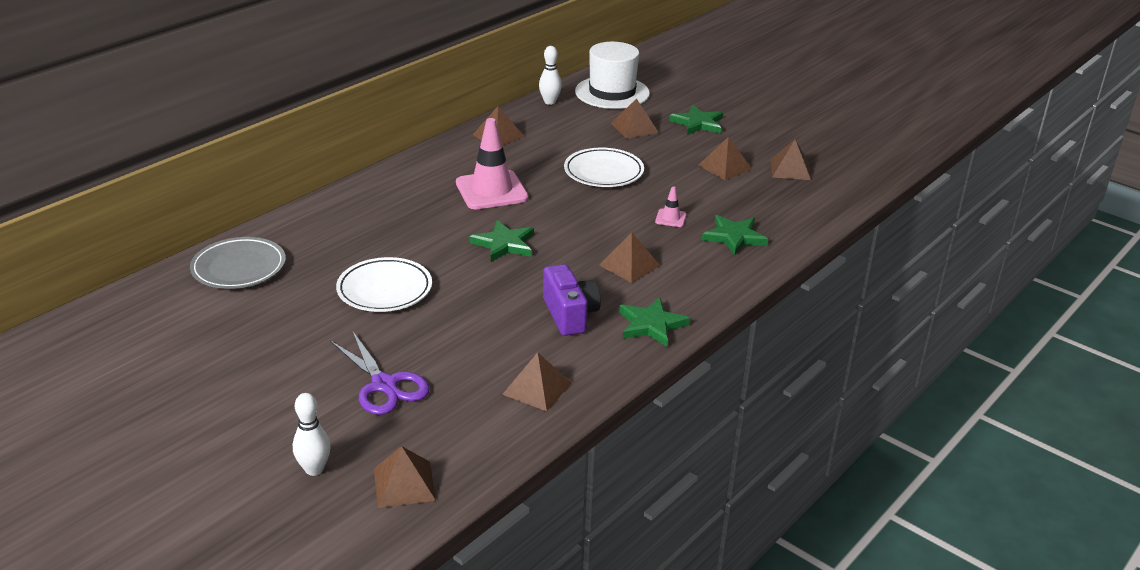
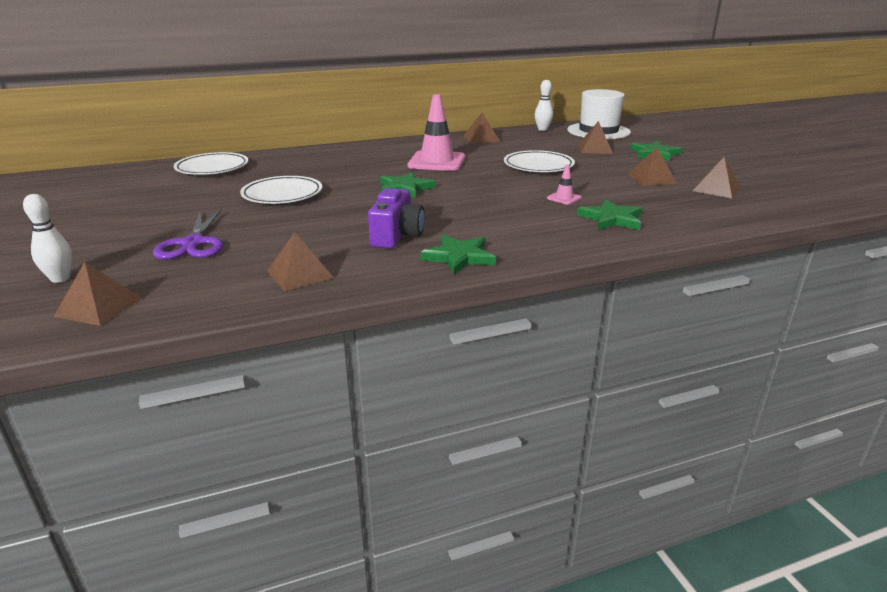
camera: 30 degrees right, 5 degrees down
grey plate [190,237,286,289] -> white plate [174,152,249,175]
brown pyramid [599,232,660,283] -> none

